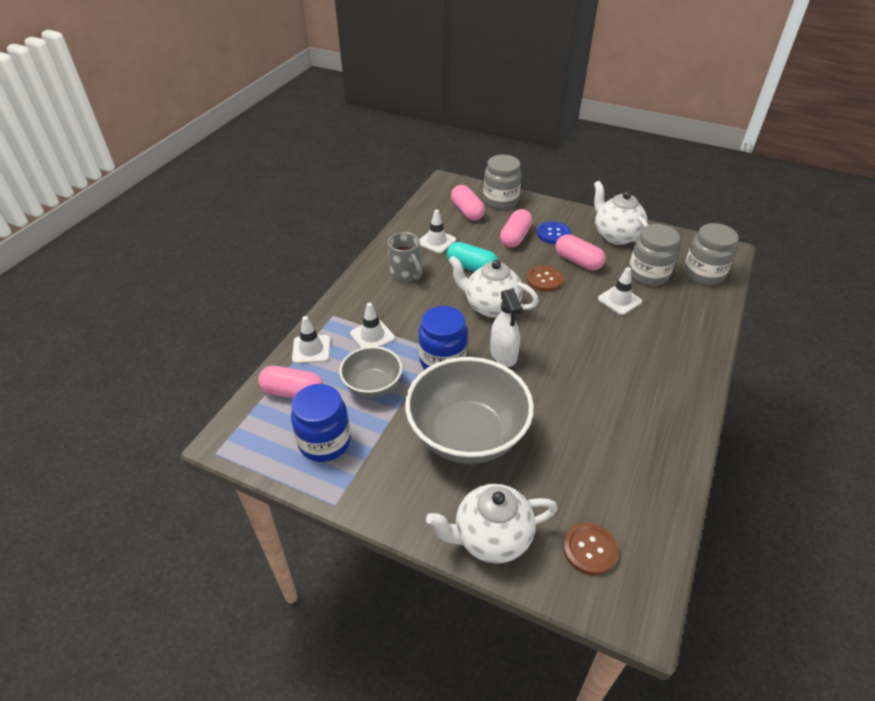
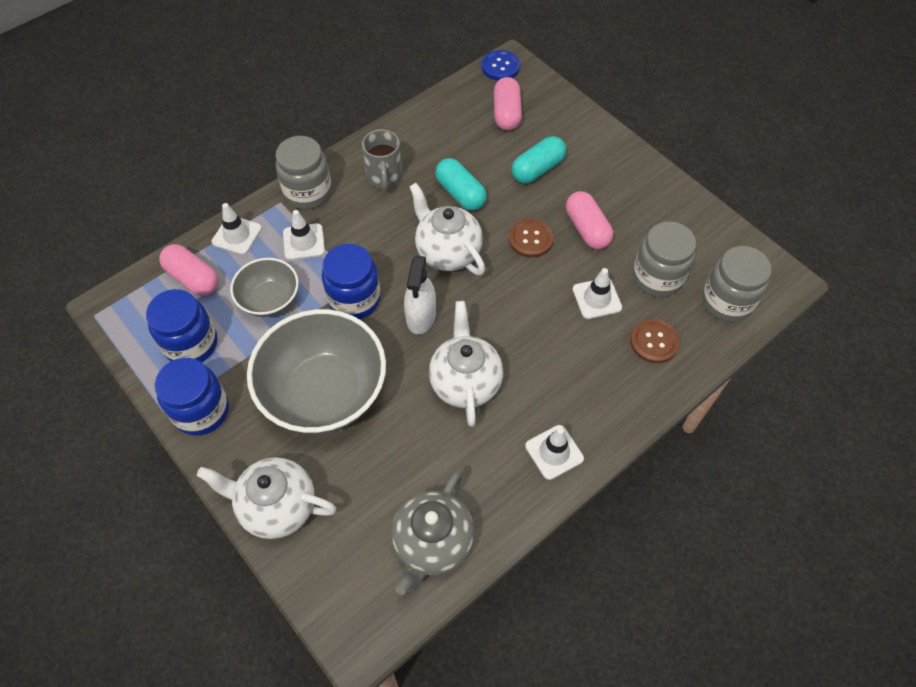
camera: 25 degrees right, 15 degrees up
white traffic cone [419,210,456,254] -> white traffic cone moved to [525,425,584,480]
grey jar [483,155,522,209] -> grey jar moved to [276,136,332,209]
pink capsule [500,209,532,248] -> turquoise capsule [512,136,566,183]
blue button [537,221,571,244] -> blue button moved to [481,50,520,80]
brown button [563,523,618,575] -> brown button moved to [630,319,680,363]
white teapot [594,181,648,245] -> white teapot moved to [429,301,503,427]
none -> blue jar [155,358,229,436]
none -> grey teapot [392,471,474,595]

